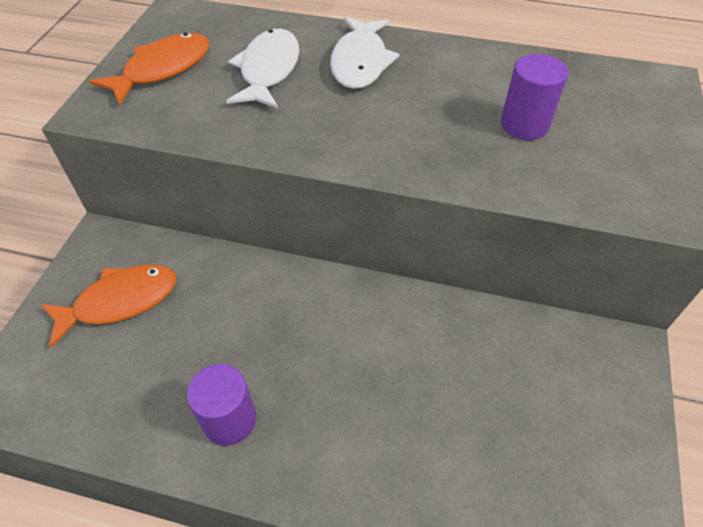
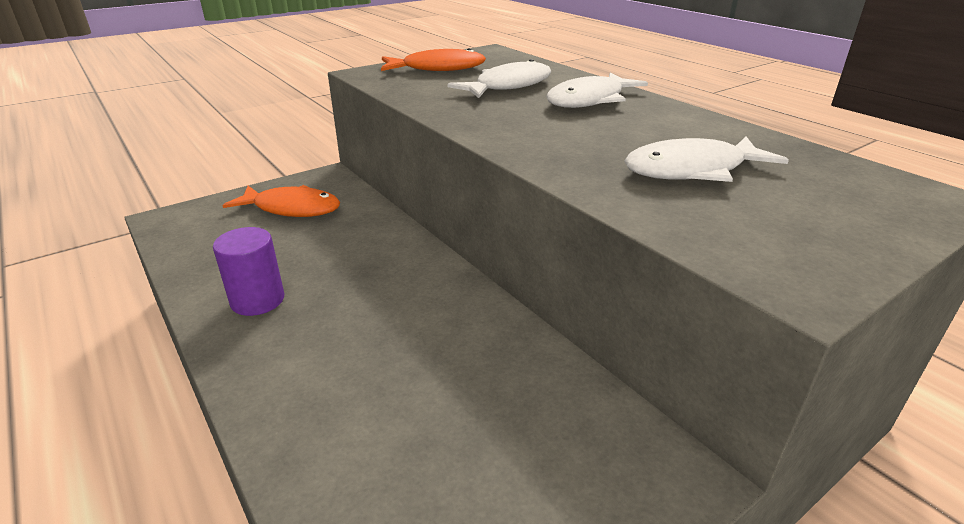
camera: 40 degrees right, 20 degrees down
purple cylinder [501,54,568,140] -> white fish [624,137,789,182]

